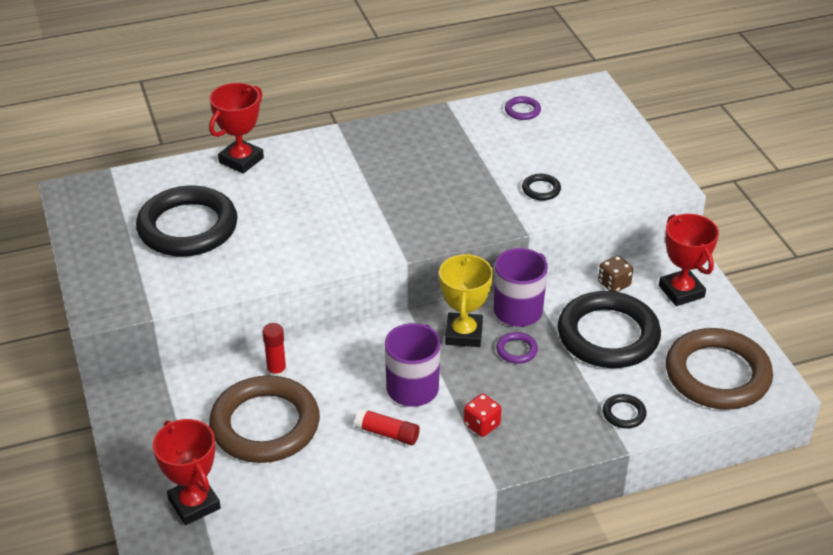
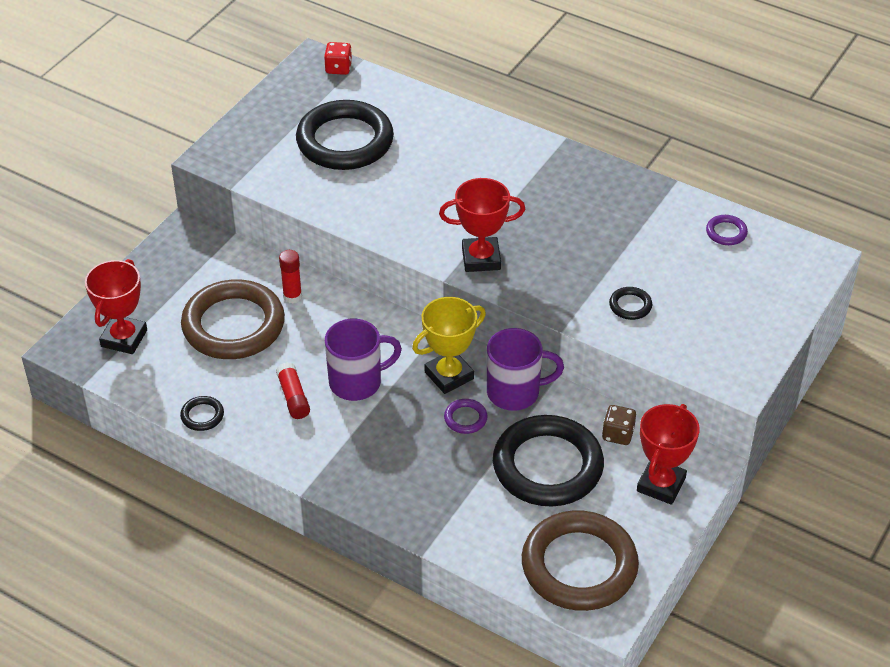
camera: 50 degrees right, 5 degrees up
red trophy [209,83,264,174] -> red trophy moved to [439,178,525,272]
red dice [464,393,502,437] -> red dice moved to [324,42,352,75]
black ring [603,394,647,429] -> black ring moved to [180,396,224,431]

